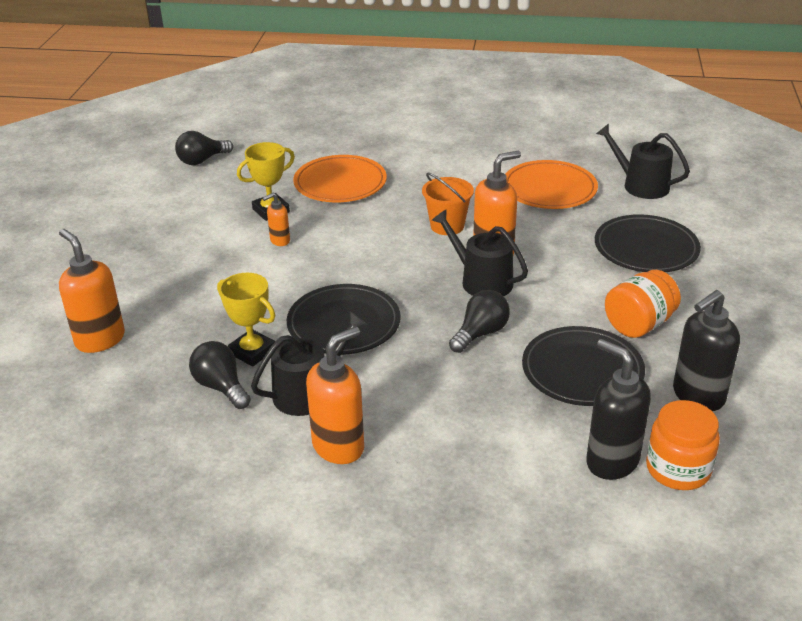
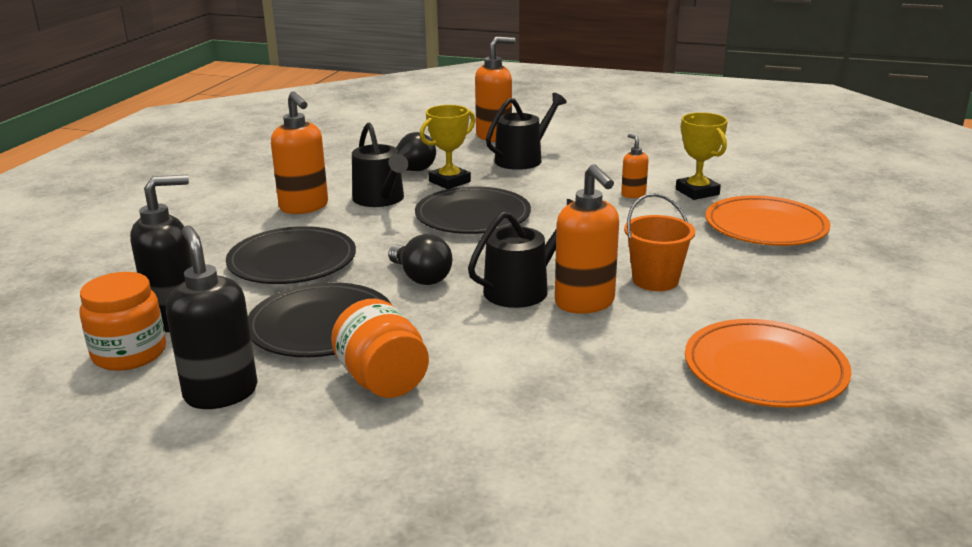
camera: 100 degrees right, 10 degrees down
black light bulb [175,131,233,165] -> none
black plate [595,214,701,272] -> black plate moved to [226,226,356,284]
black watering can [596,124,690,199] -> black watering can moved to [486,93,567,170]

